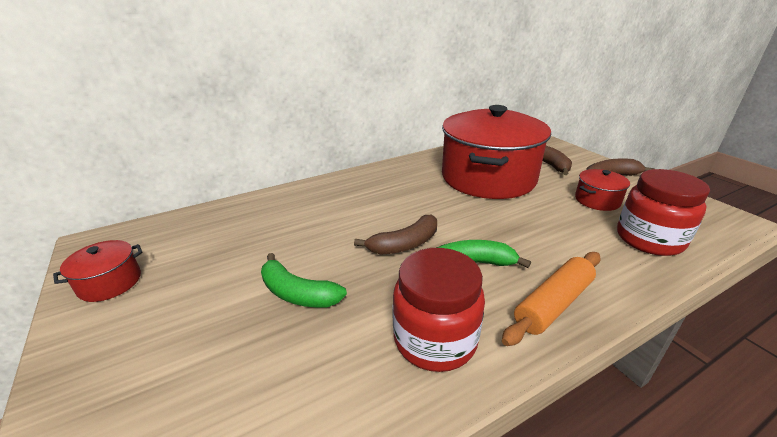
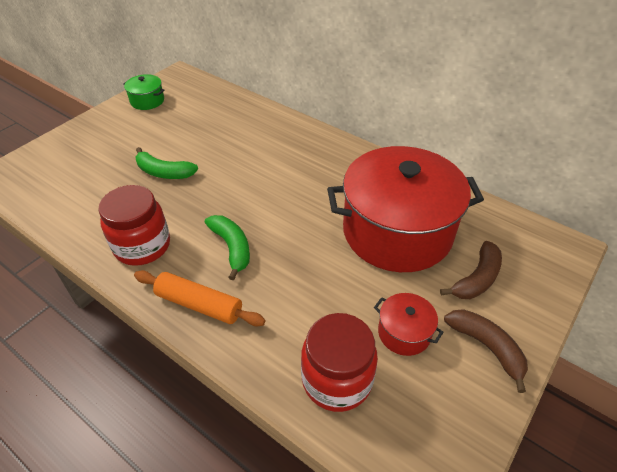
camera: 65 degrees right, 15 degrees up
red pot [53,240,143,302] -> green pot [123,74,165,110]
green banana [261,253,347,308] -> green banana turned 75 degrees counterclockwise [135,147,198,179]
brown banana [354,214,437,255] -> none

